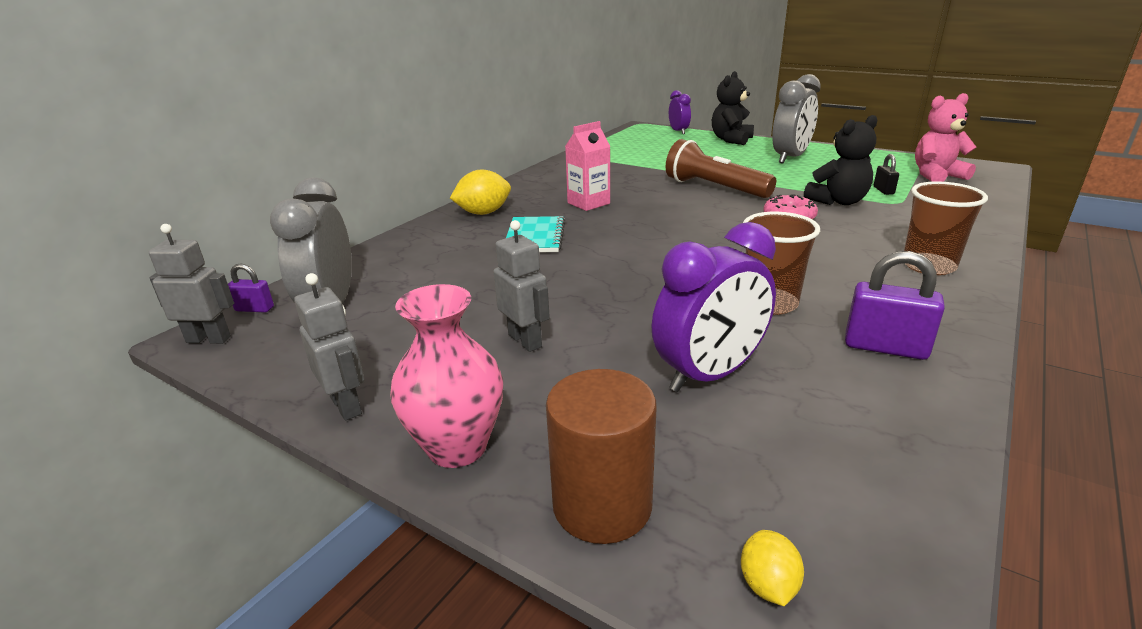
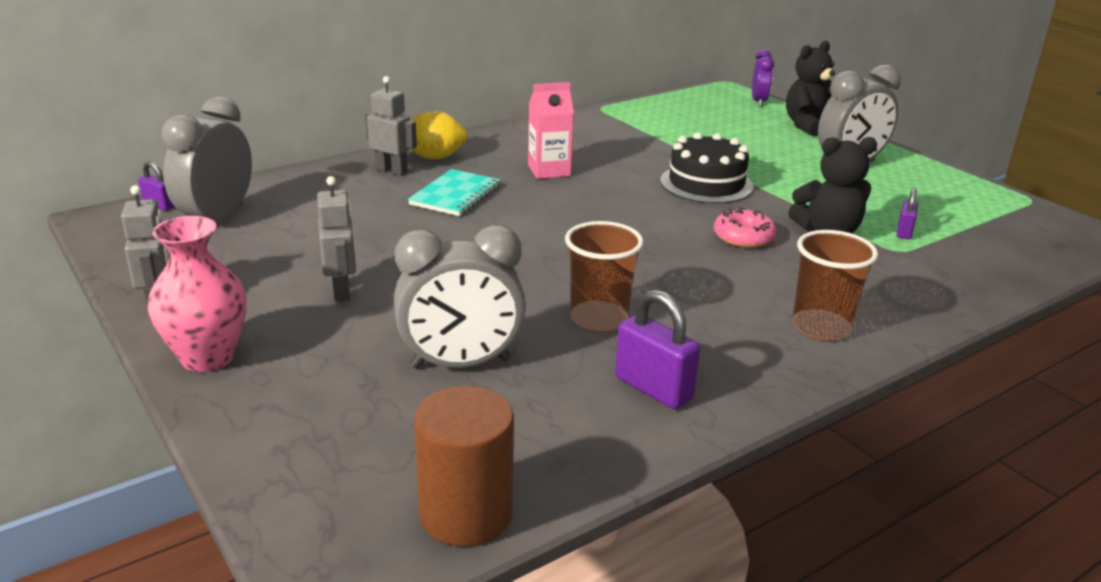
camera: 20 degrees right, 0 degrees up
grey robot [149,224,234,344] -> grey robot moved to [365,76,417,176]
brown cylinder [546,369,656,544] -> brown cylinder moved to [414,386,514,546]
purple clock [651,222,776,392] -> grey clock [394,225,526,369]
brown flashlight [666,139,776,198] -> black cake [660,132,754,204]
yellow lemon [741,530,804,606] -> none
black padlock [874,154,899,195] -> purple padlock [896,188,918,239]
pink teddy bear [915,93,976,182] -> none

